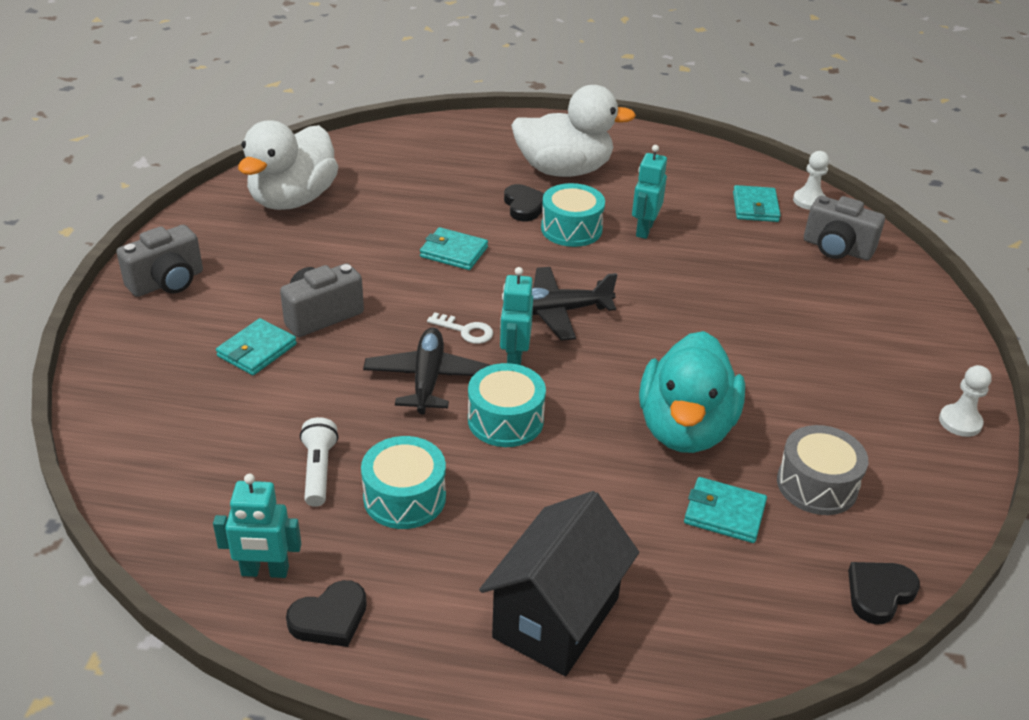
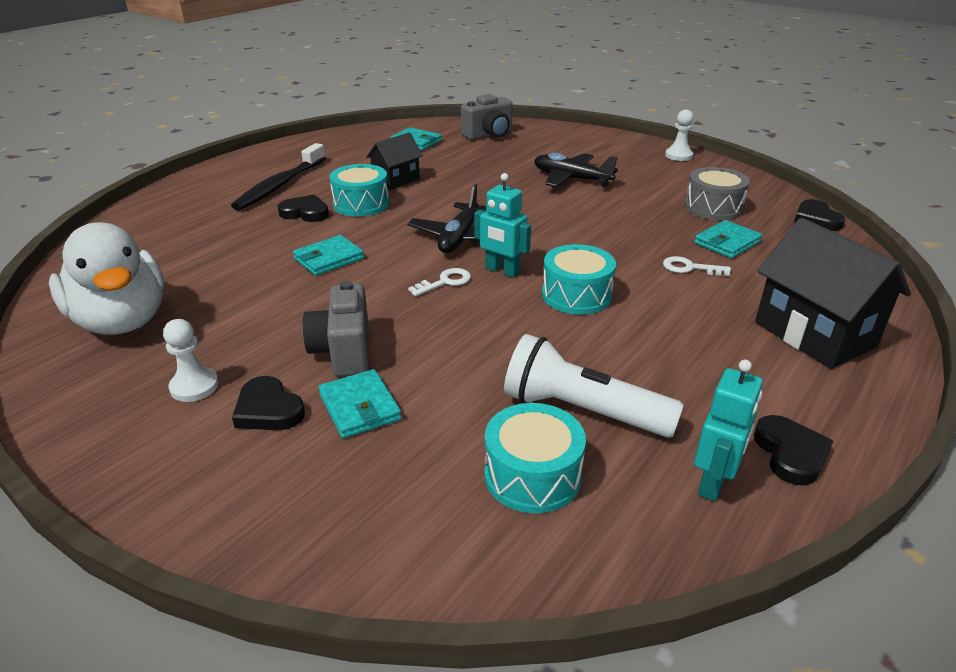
camera: 60 degrees left, 5 degrees down
grey camera [116,225,203,297] -> none
white flashlight [300,417,338,507] -> white flashlight [504,334,684,438], size x1.67
turquoise drum [361,436,446,529] -> turquoise drum moved to [484,403,586,514]
black plane [363,328,490,415] -> black plane moved to [534,153,618,187]
white duck [511,85,636,177] -> black toothbrush [231,143,326,211]
turquoise robot [632,145,667,239] -> black house [366,132,423,190]
turquoise duck [639,331,745,453] -> none
white pawn [793,151,829,210] -> white pawn moved to [163,319,219,402]
none -> black heart [232,376,305,430]
none -> white key [663,256,731,276]

